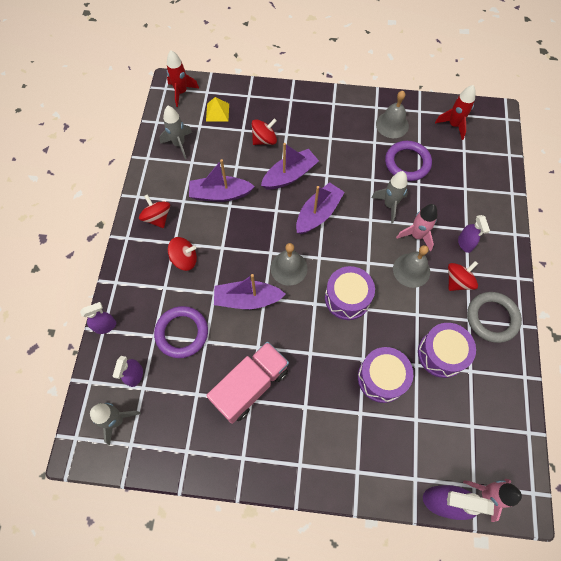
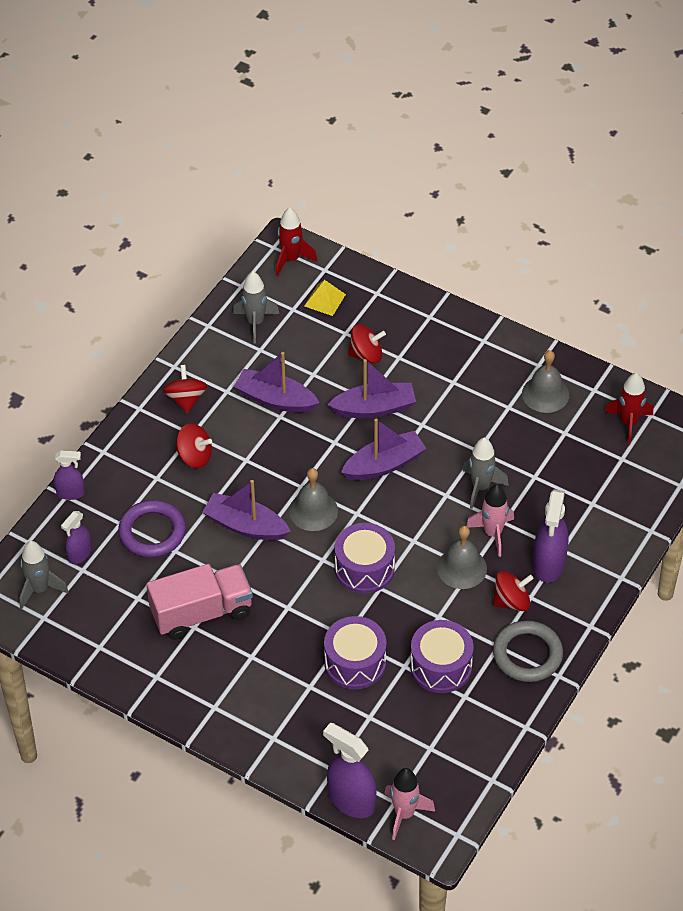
camera: 25 degrees right, 15 degrees down
purple ring [385,141,432,181] -> none
purple spray bottle [458,215,490,253] -> purple spray bottle [533,489,568,583], size x1.68

